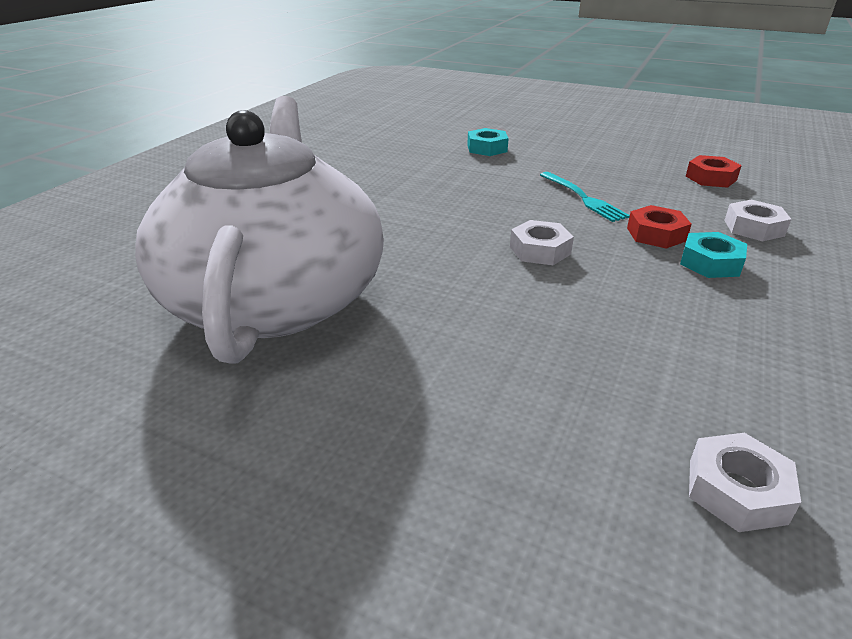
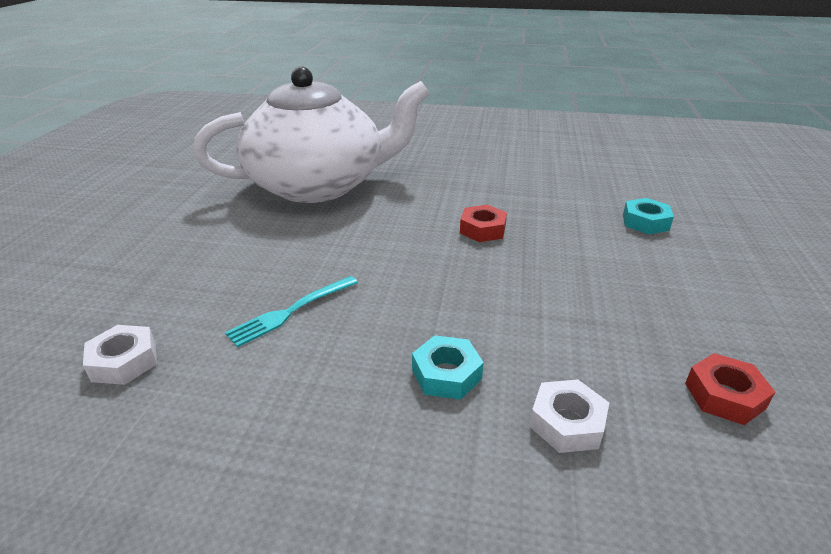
camera: 75 degrees right, 0 degrees up
white nut [510,220,574,265] -> none
turquoise fork [540,172,630,222] -> turquoise fork moved to [225,276,358,347]
red nut [627,205,692,249] -> red nut moved to [460,205,507,242]

